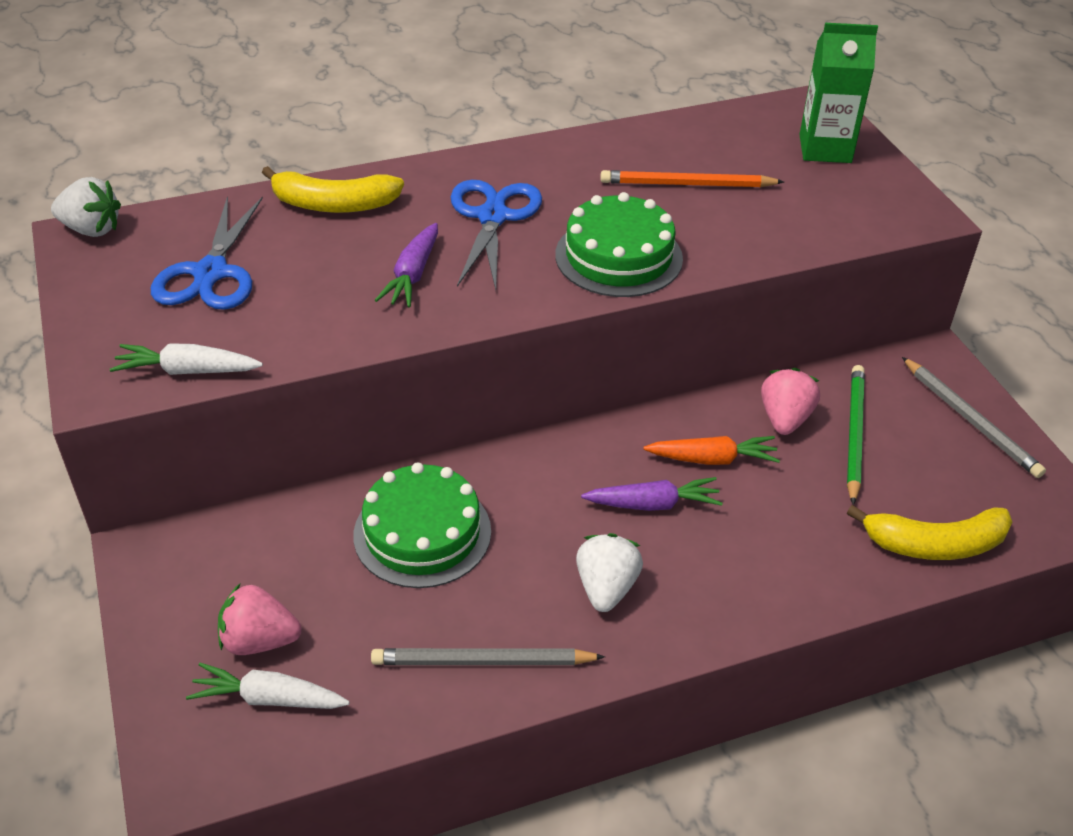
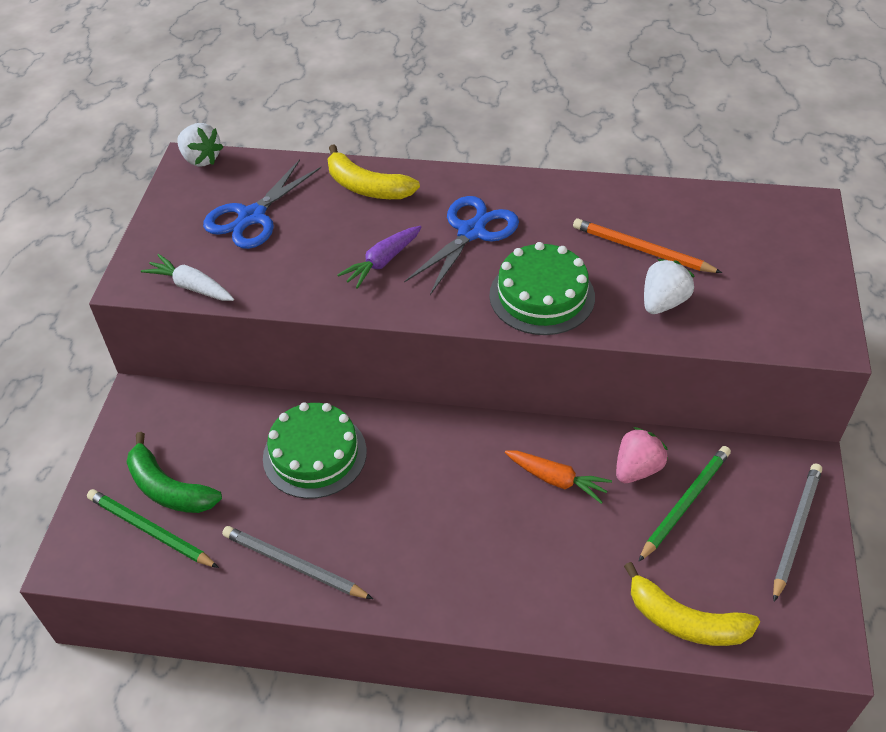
camera: 30 degrees right, 5 degrees up
white carrot [186,663,350,709] -> green pencil [87,489,219,568]
pink strawberry [218,584,301,655] -> green banana [127,432,222,513]
white strawberry [576,533,643,612] -> white strawberry moved to [644,259,695,314]
purple carrot [581,477,723,511] -> none
green carton [799,23,878,163] -> none
grey pencil [902,357,1046,478] -> grey pencil turned 150 degrees counterclockwise [773,464,822,602]

